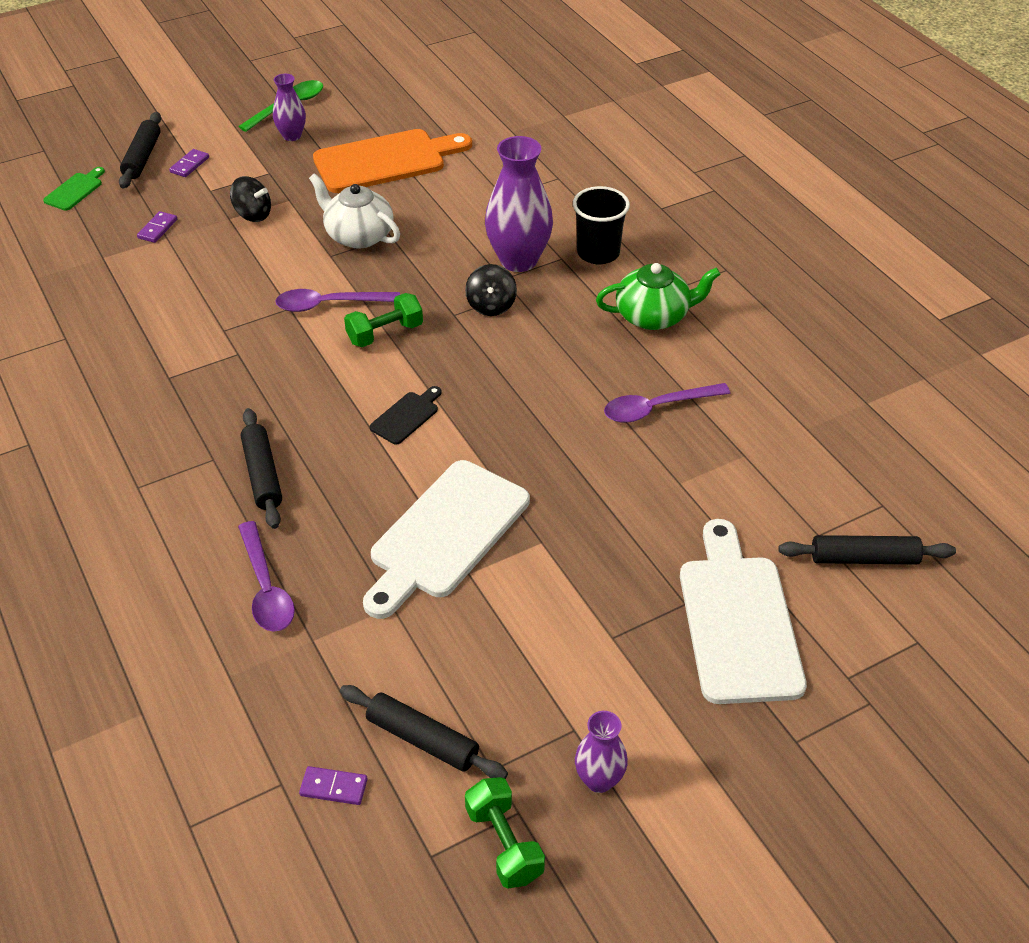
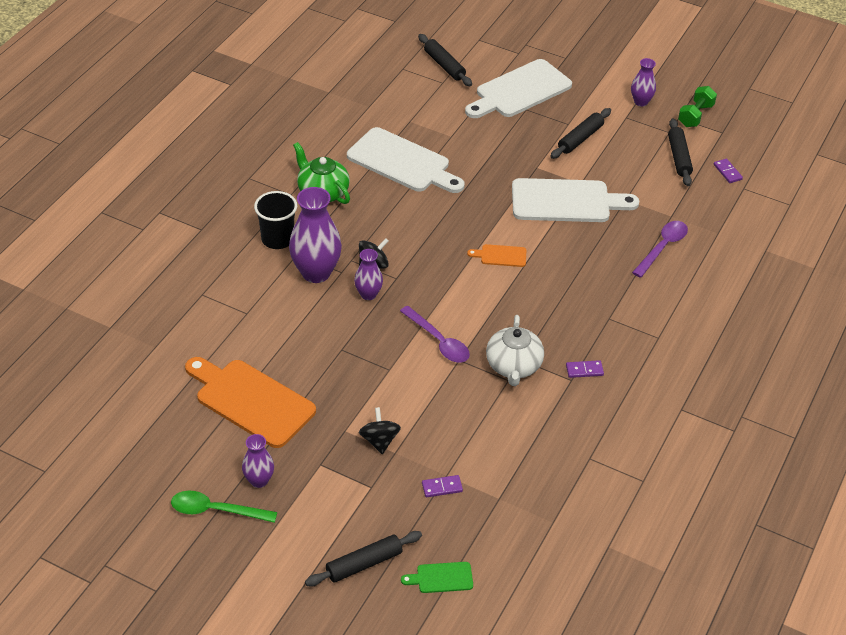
camera: 125 degrees left, 0 degrees up
purple domino [169,149,209,177] -> purple domino moved to [566,360,604,378]
black rolling pin [241,408,282,529] -> black rolling pin moved to [550,108,611,159]
white teapot [309,174,400,249] -> white teapot moved to [486,315,544,386]
green dumbbell [344,293,423,347] -> none
black cutting board [370,386,442,445] -> orange cutting board [467,244,526,267]
purple spoon [604,383,731,423] -> white cutting board [347,127,465,193]
none -> purple vase [354,249,383,300]

